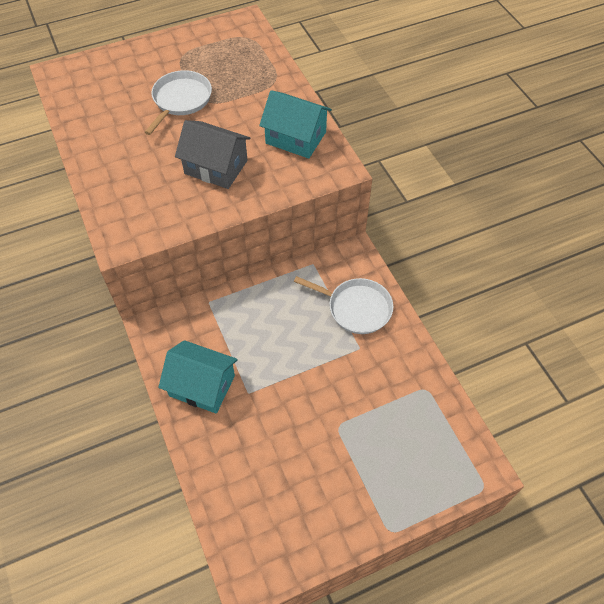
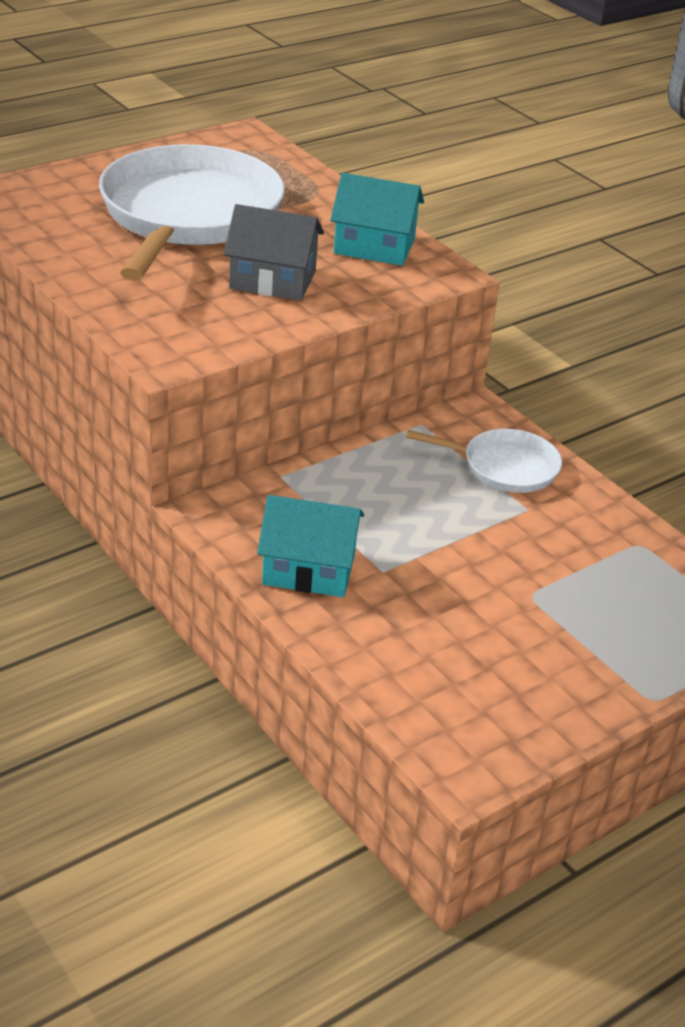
camera: 15 degrees left, 20 degrees down
white pan [145,70,212,135] -> white pan [99,144,285,281], size x2.05

